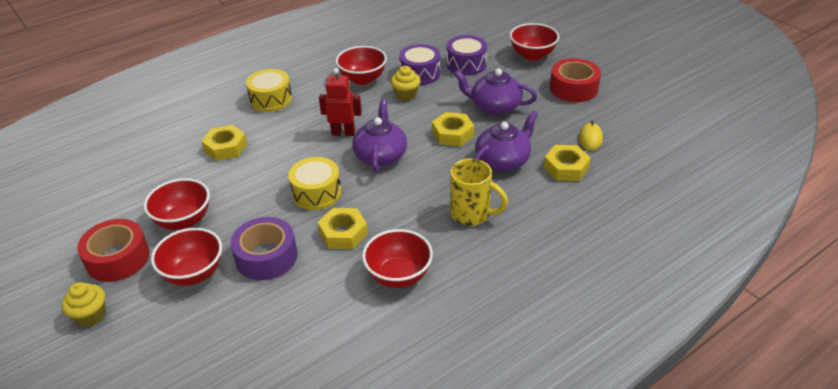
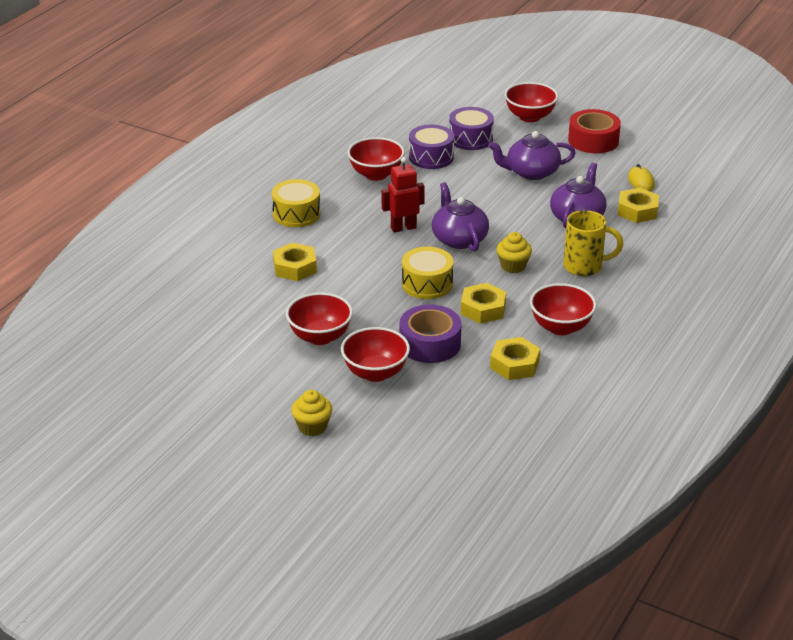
camera: 25 degrees left, 5 degrees down
red tape [77,219,150,282] -> none
yellow cupcake [391,66,421,101] -> yellow cupcake moved to [496,232,532,273]
yellow nut [432,112,474,146] -> yellow nut moved to [490,337,540,380]

